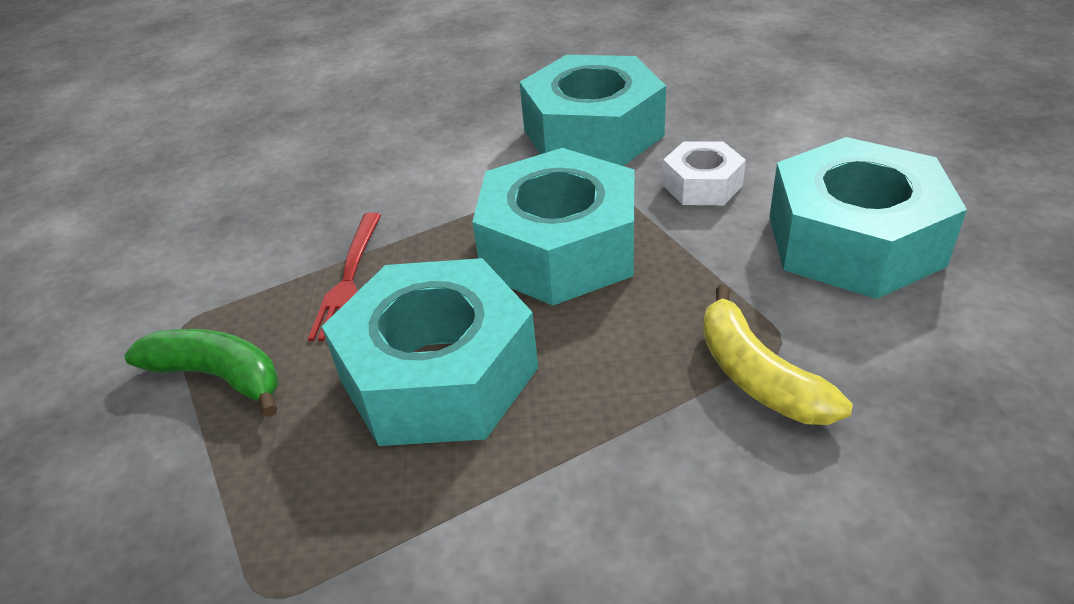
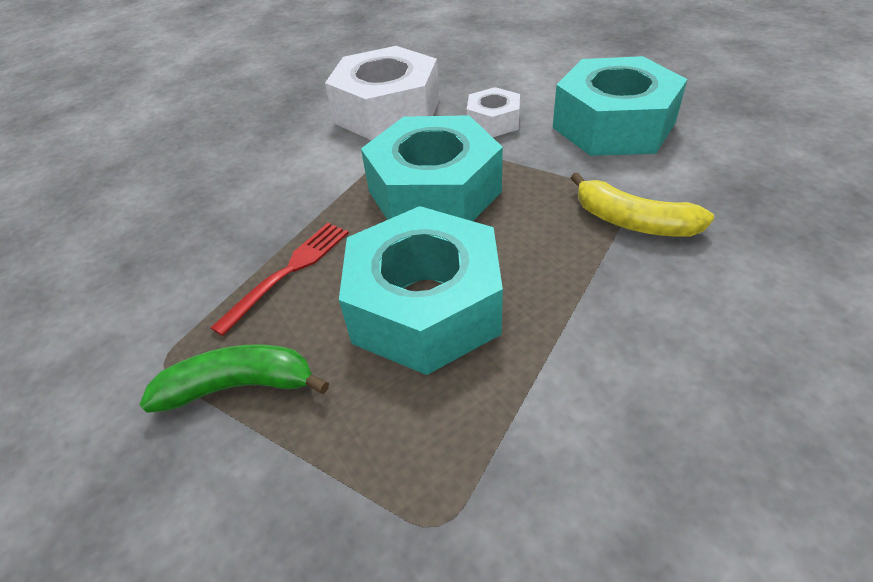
camera: 30 degrees left, 5 degrees up
red fork [308,212,381,341] -> red fork turned 120 degrees counterclockwise [210,223,349,336]
turquoise nut [520,55,666,166] -> white nut [325,46,440,140]

